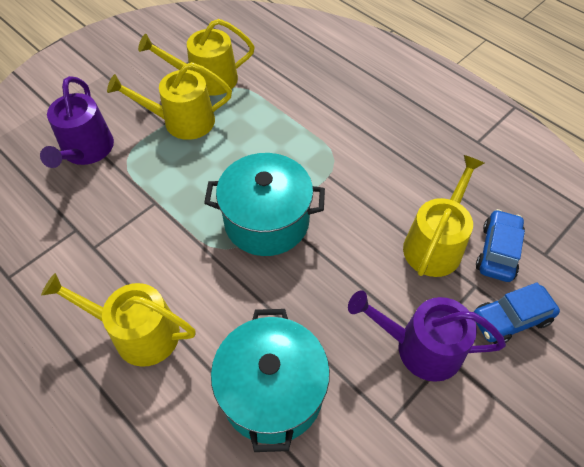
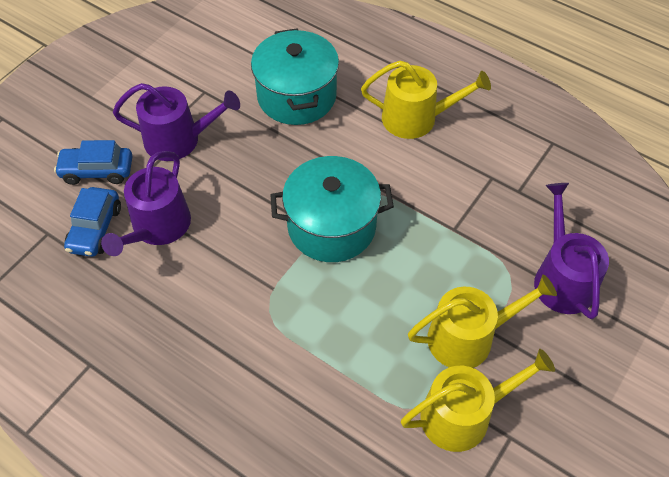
camera: 170 degrees right, 0 degrees up
yellow watering can [403,155,484,277] -> purple watering can [101,151,191,256]
blue car [474,282,560,344] -> blue car turned 150 degrees counterclockwise [54,140,132,185]

